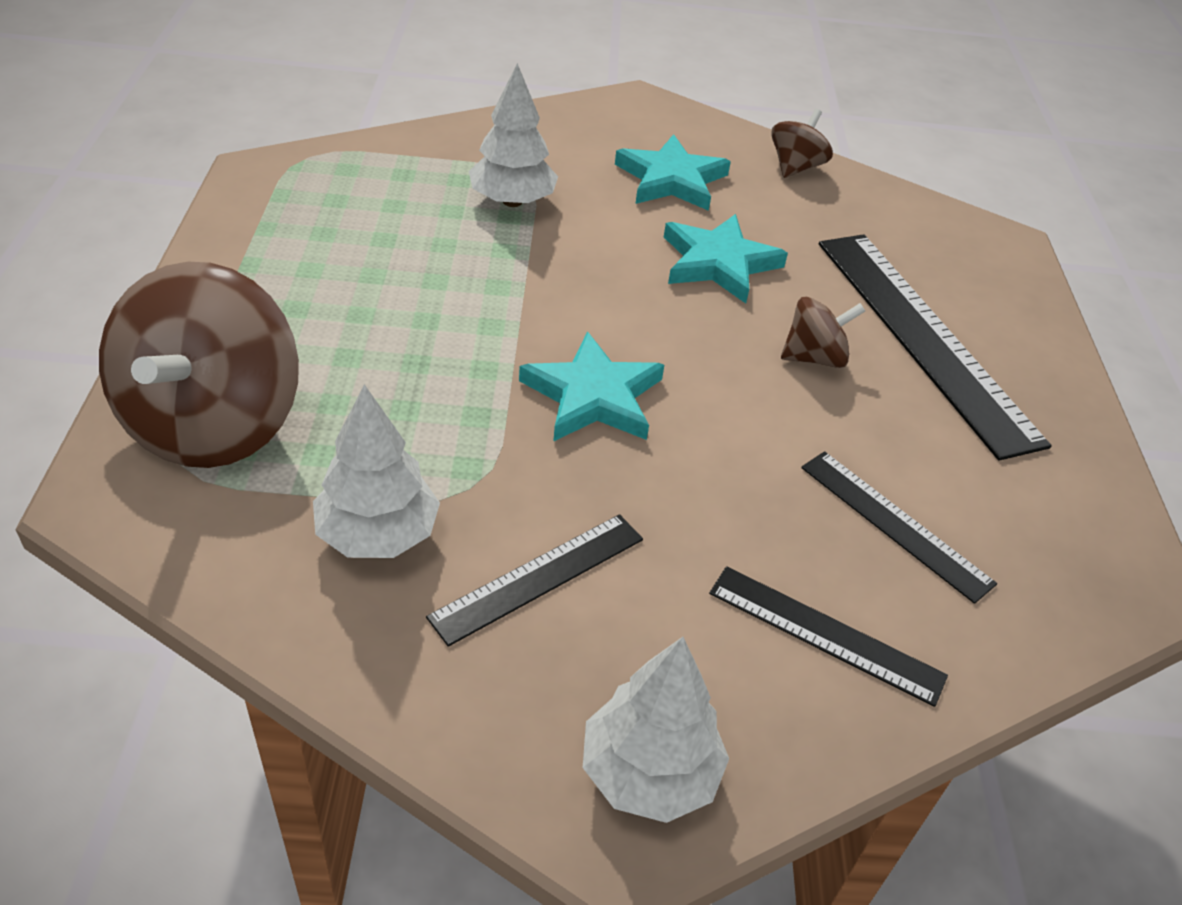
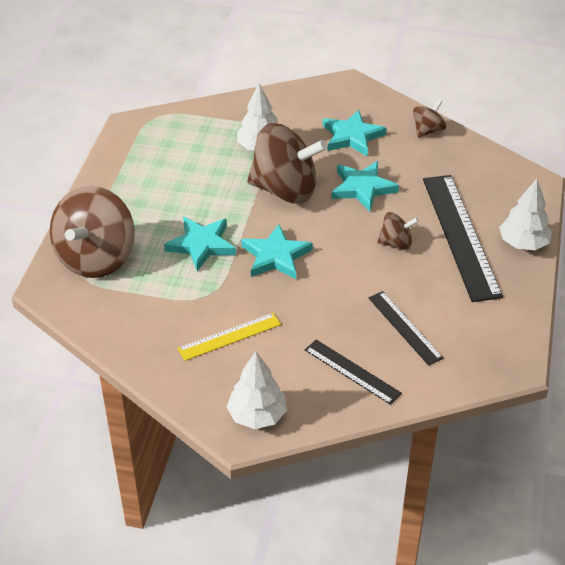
camera: 15 degrees right, 0 degrees up
white tree [313,384,440,558] -> white tree moved to [499,179,552,250]
black ruler [426,514,643,647] -> yellow ruler [177,313,281,361]
none -> turquoise star [164,217,236,271]
none -> brown spinning top [247,123,327,204]

